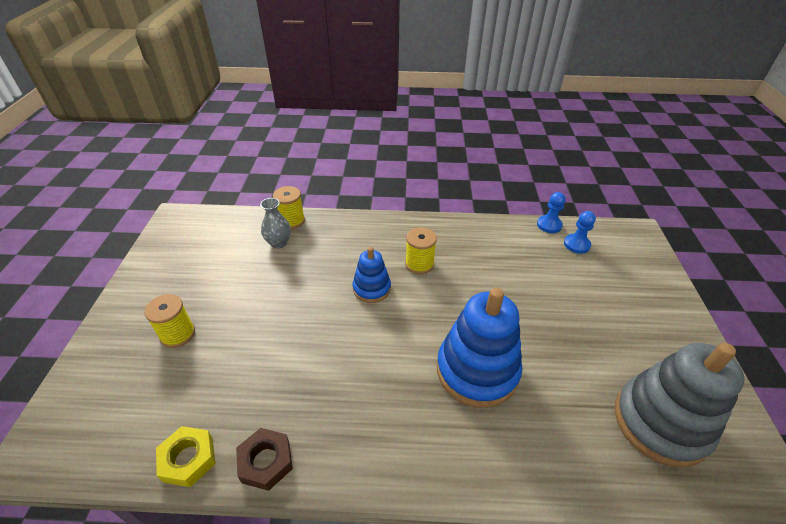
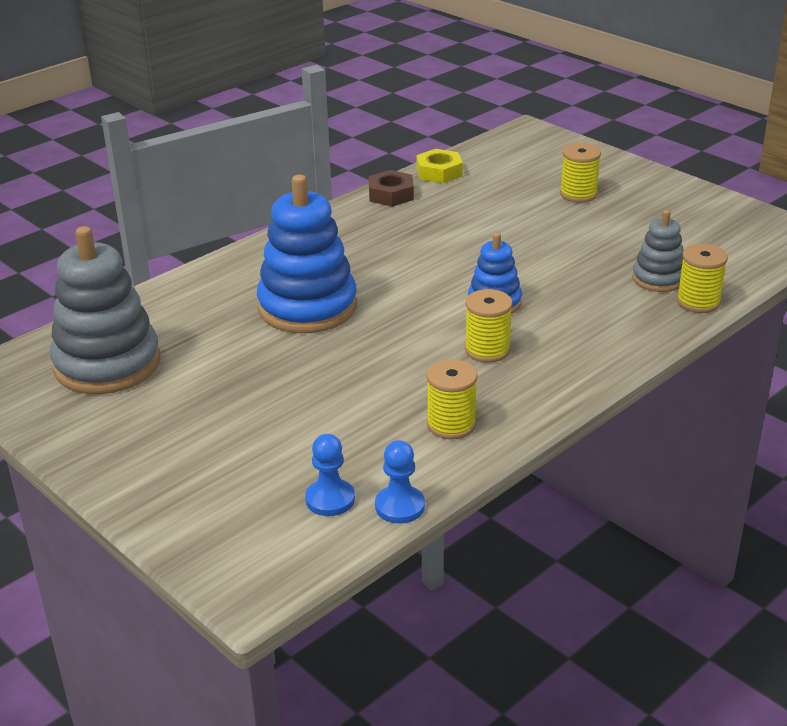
camera: 135 degrees right, 10 degrees down
grey vase [260,198,291,249] -> grey stacking toy [632,210,684,292]
none -> yellow spool [426,359,478,439]

